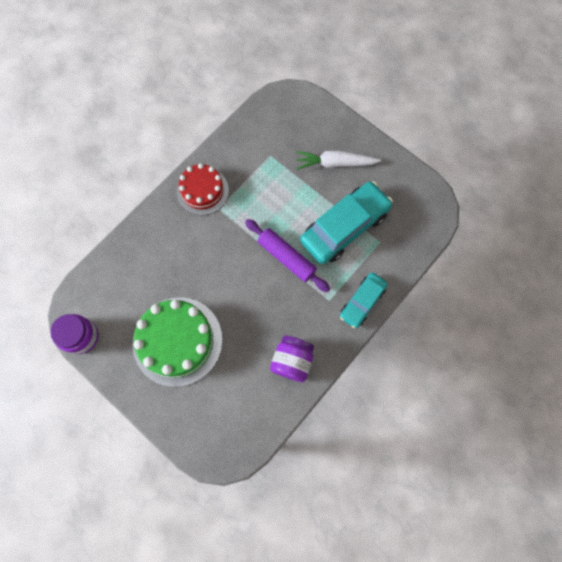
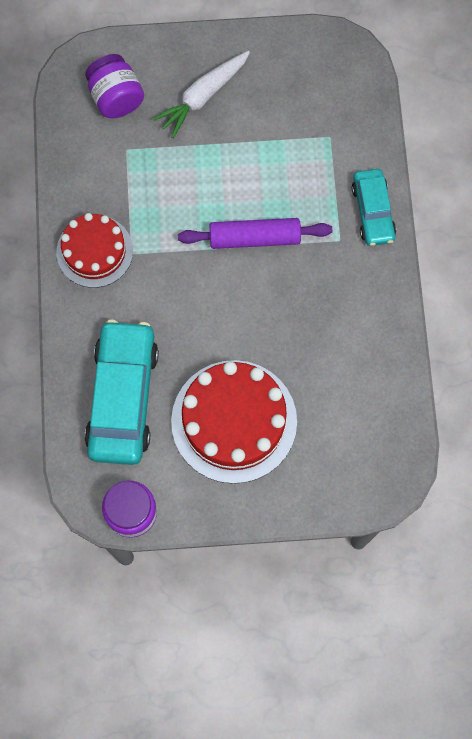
camera: 45 degrees left, 0 degrees up
green cake [133,297,223,387] -> red cake [171,360,297,484]
purple jar [270,336,314,382] -> purple jar moved to [85,54,144,118]
turquoise car [300,182,393,264] -> turquoise car moved to [84,320,159,465]

